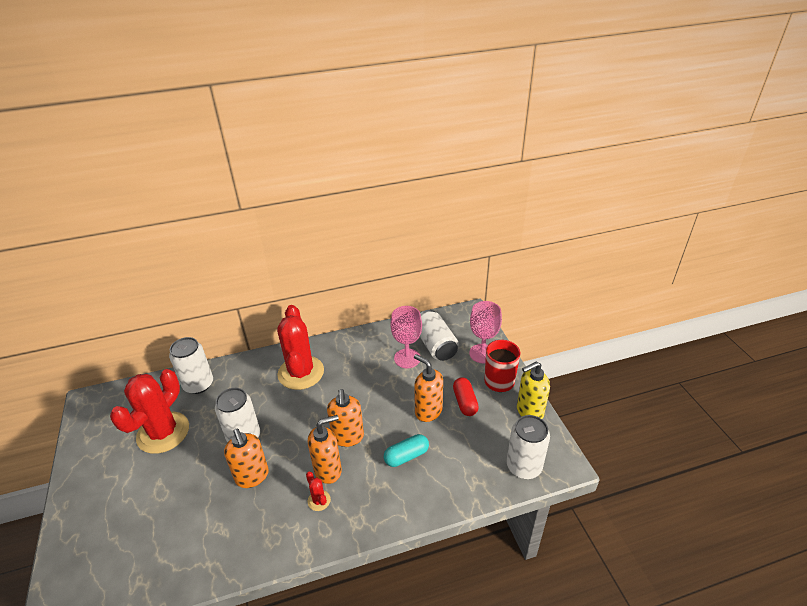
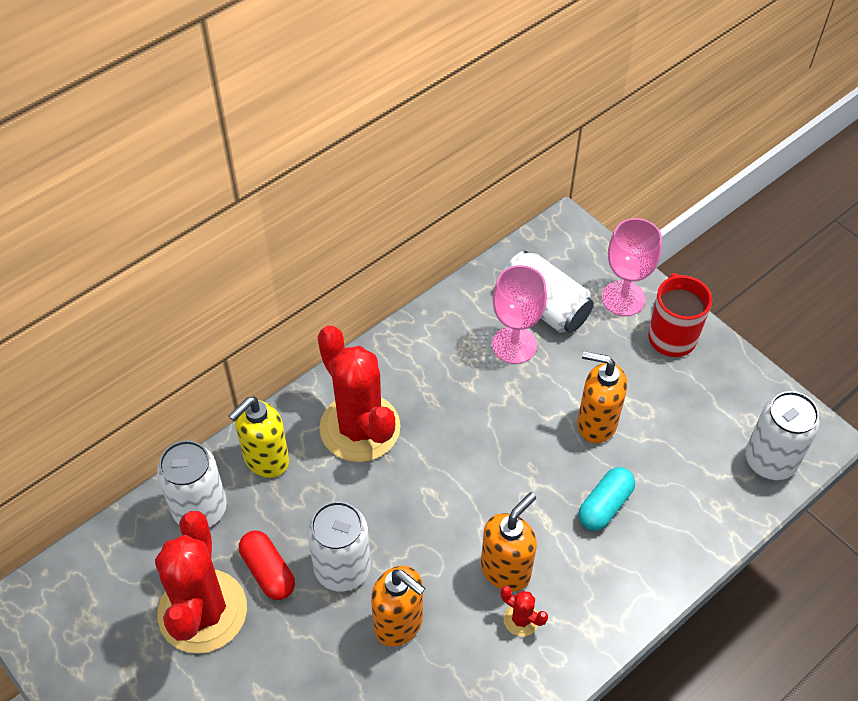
camera: 25 degrees left, 15 degrees up
orange soap dispenser [327,389,364,447] -> none
red capsule [453,377,479,416] -> red capsule moved to [239,531,295,600]
yellow soap dispenser [517,361,550,419] -> yellow soap dispenser moved to [229,397,289,478]

